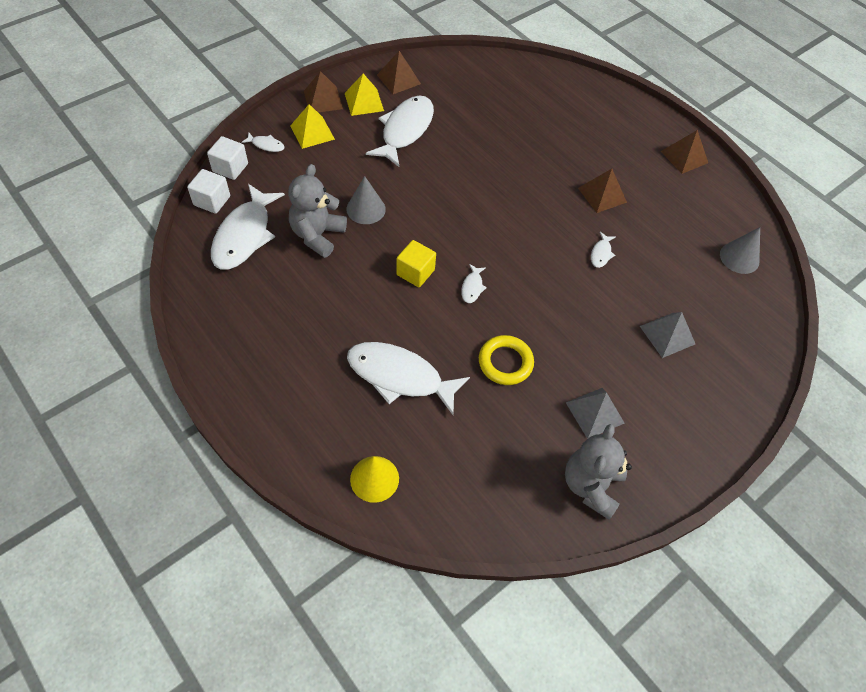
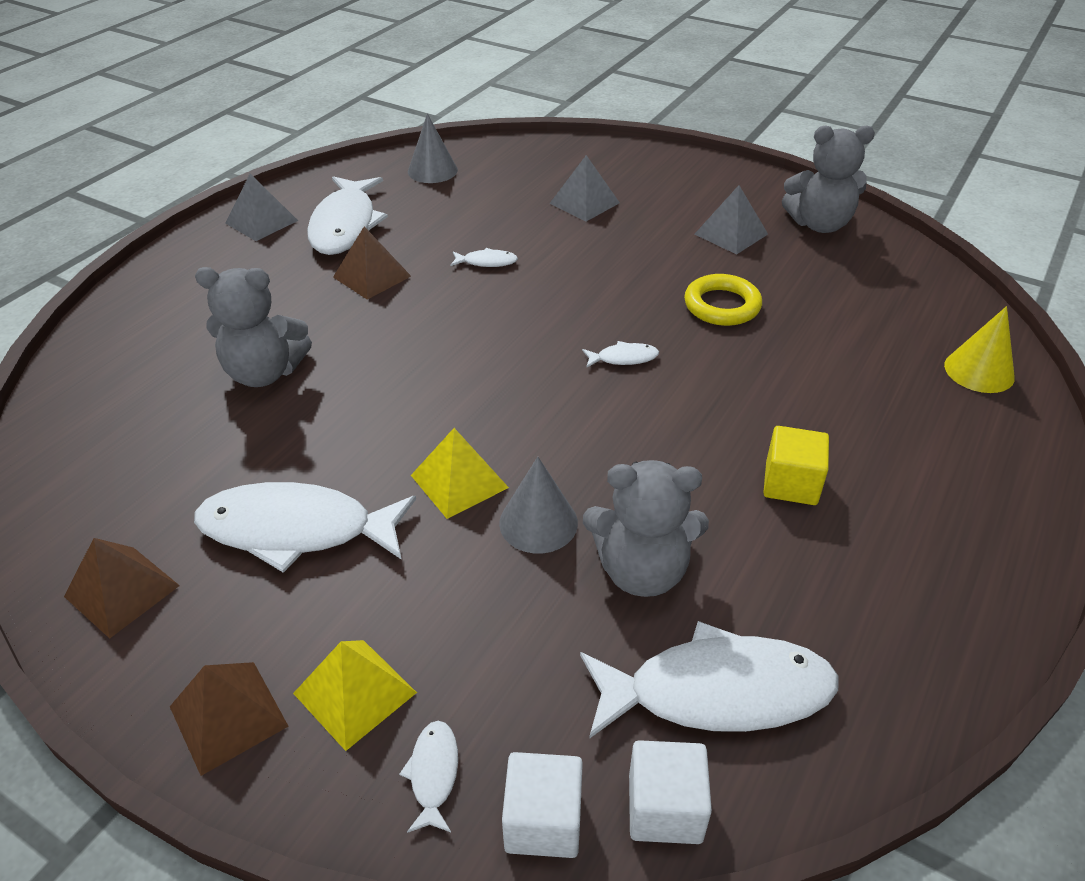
camera: 105 degrees left, 15 degrees down
yellow pyramid [345,74,384,116] -> yellow pyramid moved to [411,428,509,519]
white fish [347,342,470,415] -> white fish moved to [307,176,388,255]
yellow cube [396,240,436,287] -> yellow cube moved to [763,426,829,505]
brown pyramid [661,130,708,174] -> grey pyramid [225,174,298,241]
none -> grey teddy bear [195,267,312,387]

